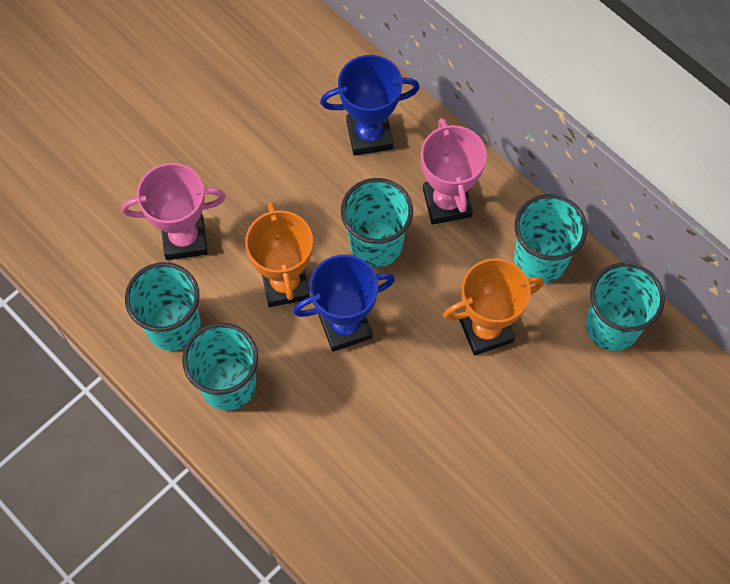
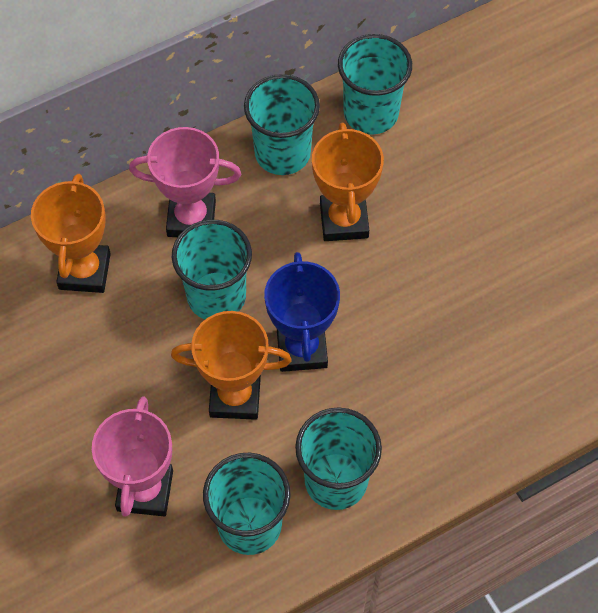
camera: 75 degrees left, 5 degrees down
blue trophy [320,55,420,156] -> orange trophy [31,174,111,293]

